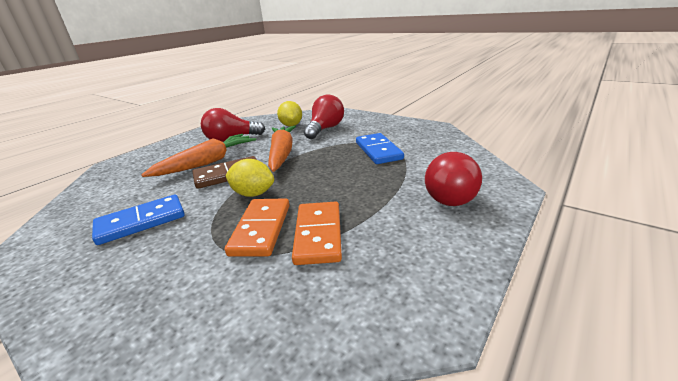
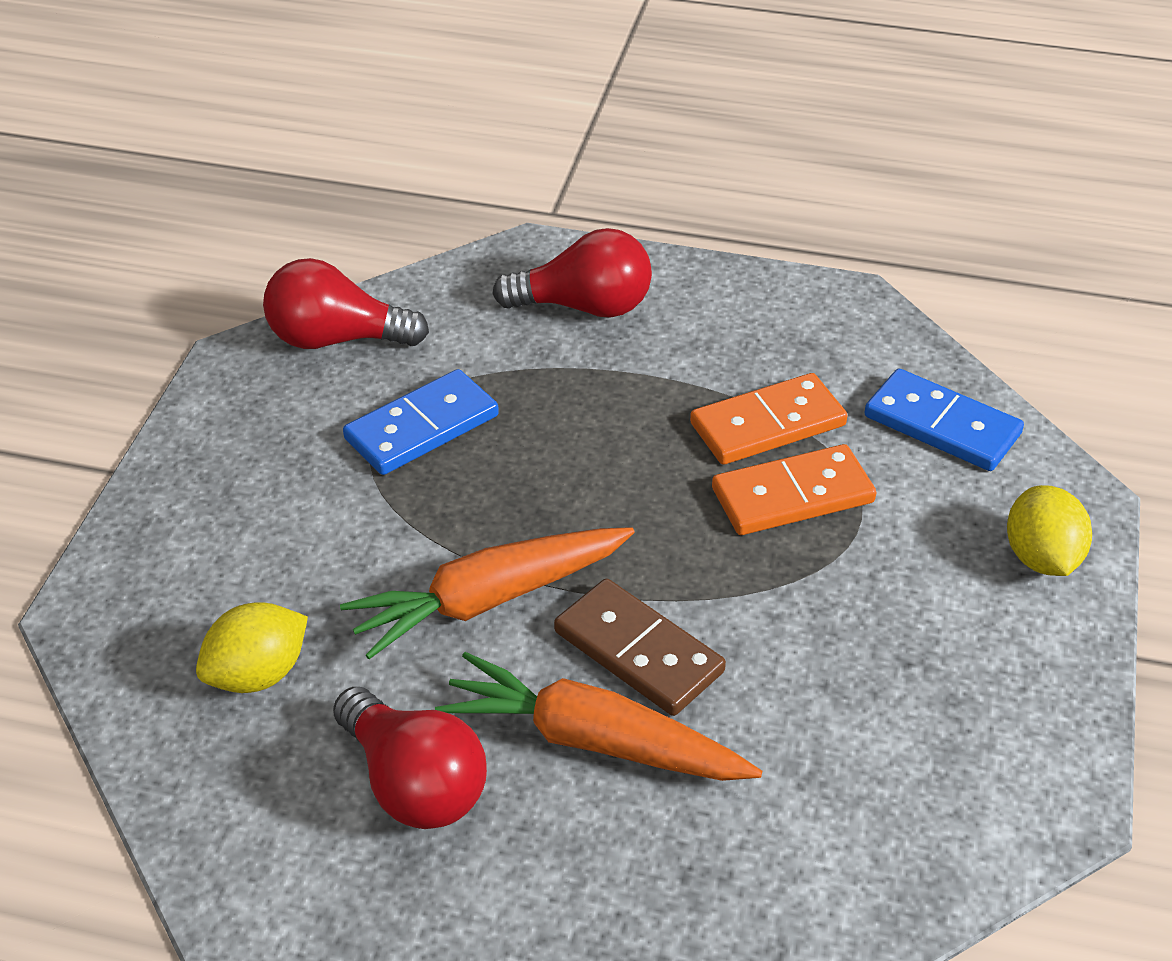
camera: 115 degrees left, 15 degrees up
blue domino [92,195,185,245] -> blue domino moved to [864,369,1024,471]
yellow lemon [225,159,274,197] -> yellow lemon moved to [1007,485,1092,576]
red light bulb [304,94,344,139] -> red light bulb moved to [263,258,429,349]

